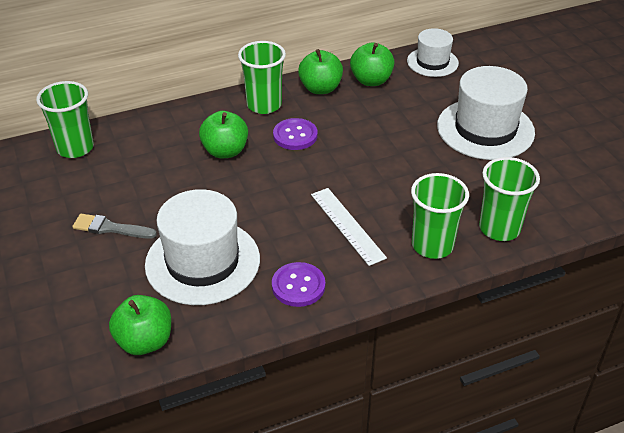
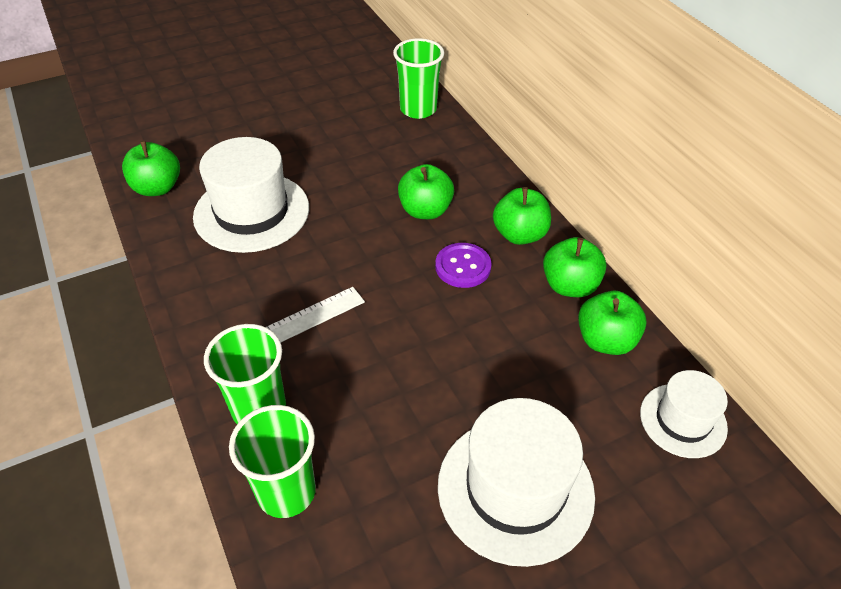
camera: 85 degrees right, 5 degrees up
grey brush [72,214,157,239] -> none
green cup [238,41,286,114] -> green apple [493,187,551,245]
purple button [272,262,325,307] -> none

